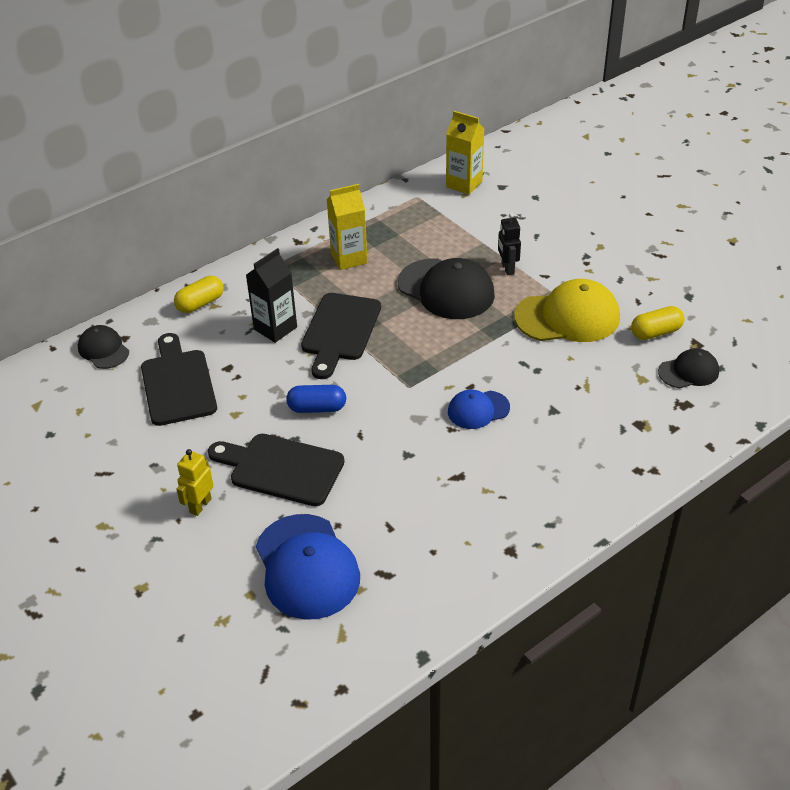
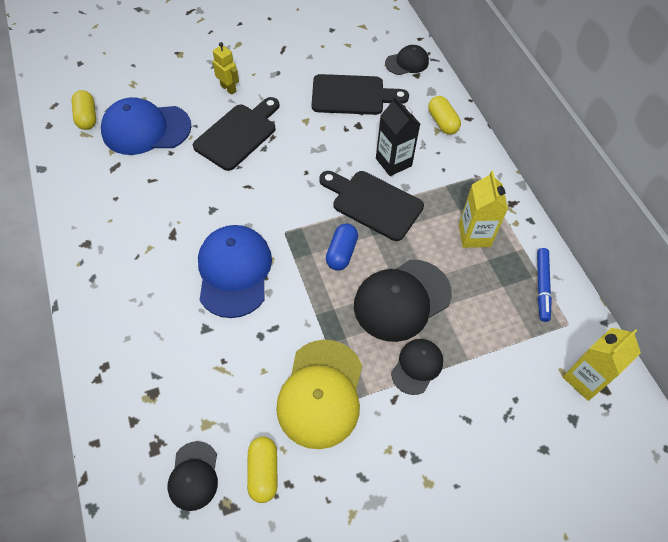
camera: 105 degrees right, 15 degrees up
blue capsule [286,385,346,413] -> blue capsule moved to [326,223,358,271]
blue cap [448,389,510,429] -> blue cap [198,225,272,318], size x1.80
black robot [498,213,521,275] -> black cap [391,339,443,395]
none -> yellow capsule [71,90,96,130]
none -> blue marker [537,248,552,322]

